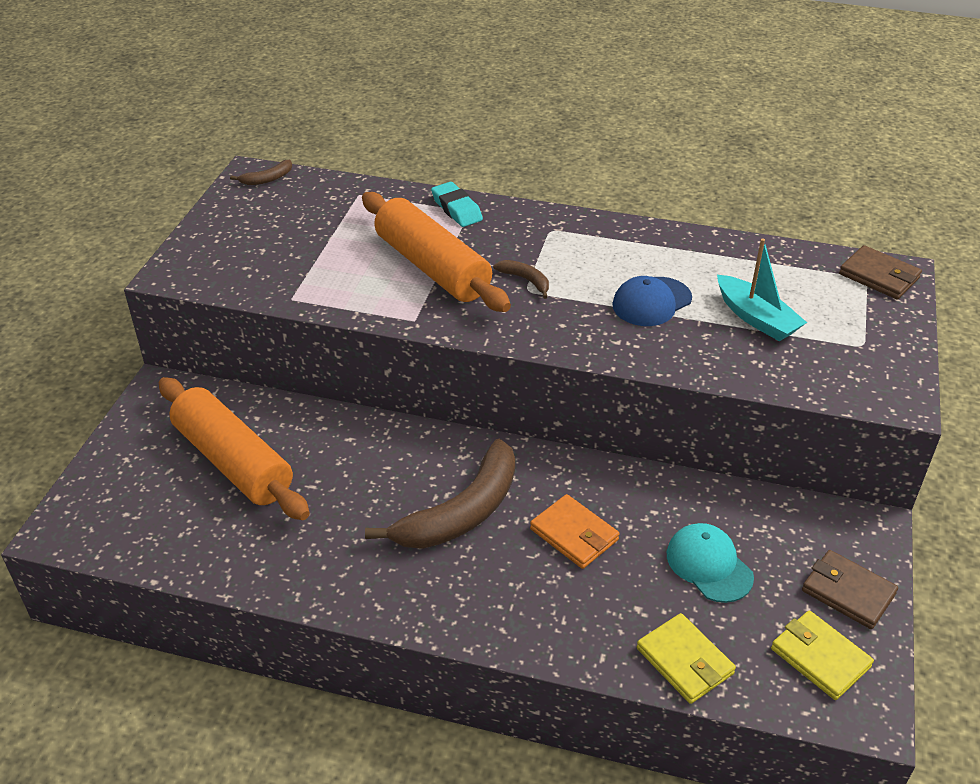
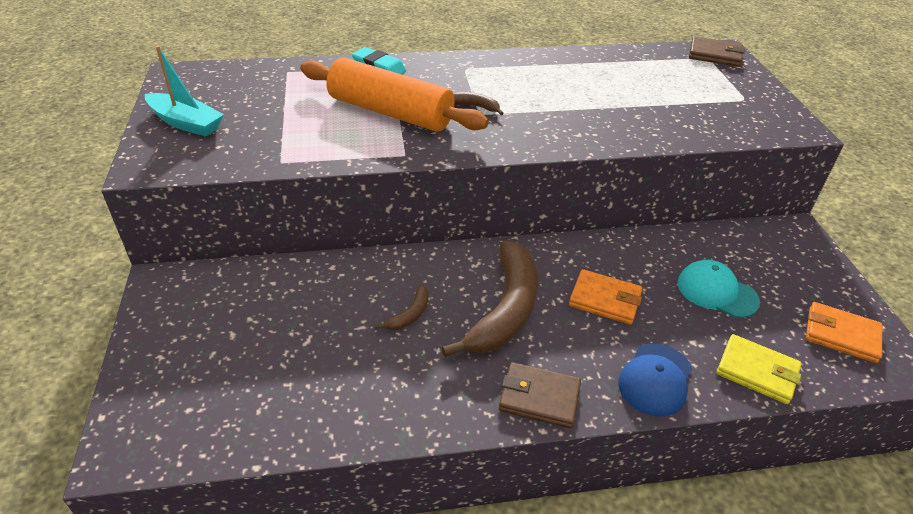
camera: 25 degrees left, 0 degrees up
orange rolling pin [159,377,310,520] -> none
brown banana [230,160,292,185] -> brown banana moved to [375,284,429,330]
blue cap [612,276,692,326] -> blue cap moved to [618,343,692,417]
turquoise boat [717,238,807,341] -> turquoise boat moved to [145,46,224,137]
yellow wallet [771,610,874,700] -> orange wallet [806,302,882,363]
brown wallet [802,550,898,629] -> brown wallet moved to [499,362,581,428]

